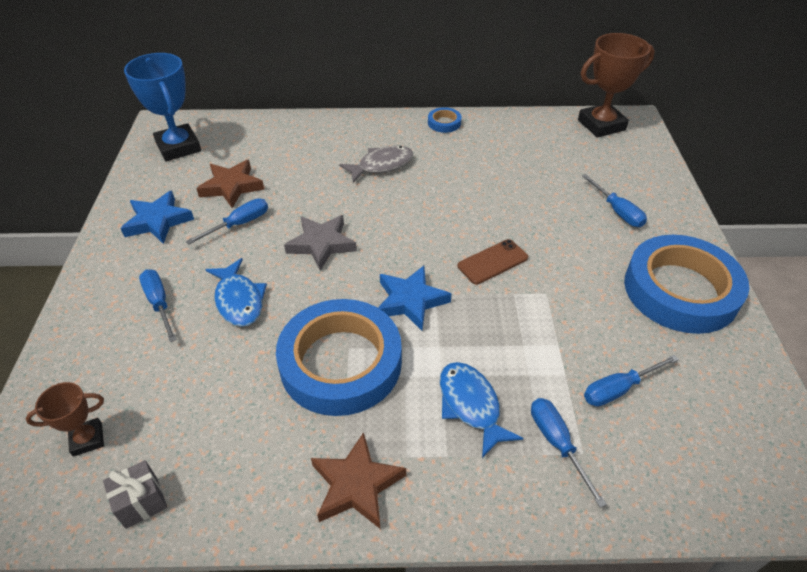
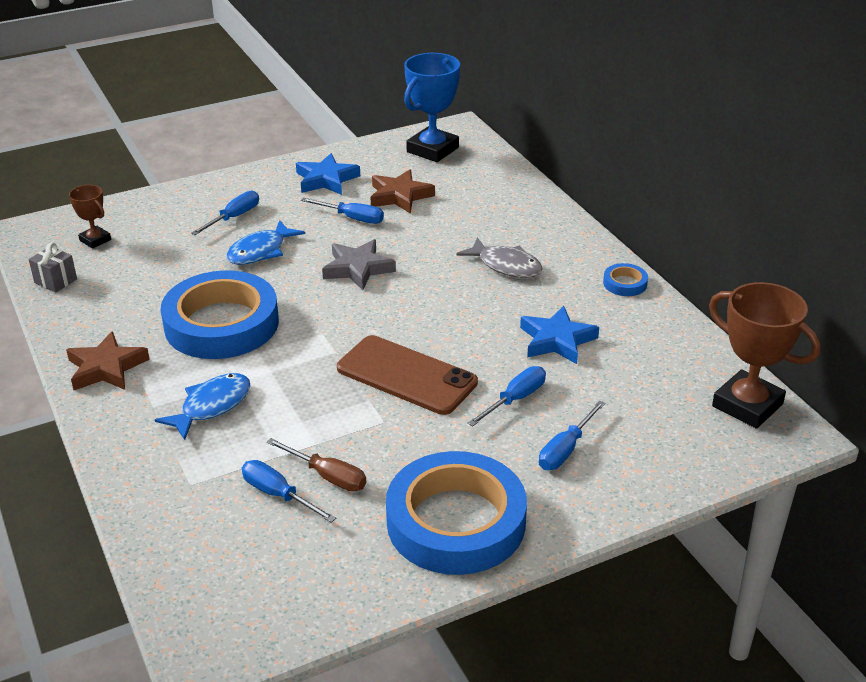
camera: 65 degrees right, 10 degrees down
blue star [378,266,452,331] -> blue star moved to [520,306,599,364]
brown phone [457,239,528,284] -> brown phone [337,335,478,415], size x1.72
blue screwdriver [531,398,607,508] -> blue screwdriver moved to [468,366,546,427]
none -> brown screwdriver [267,438,366,492]

